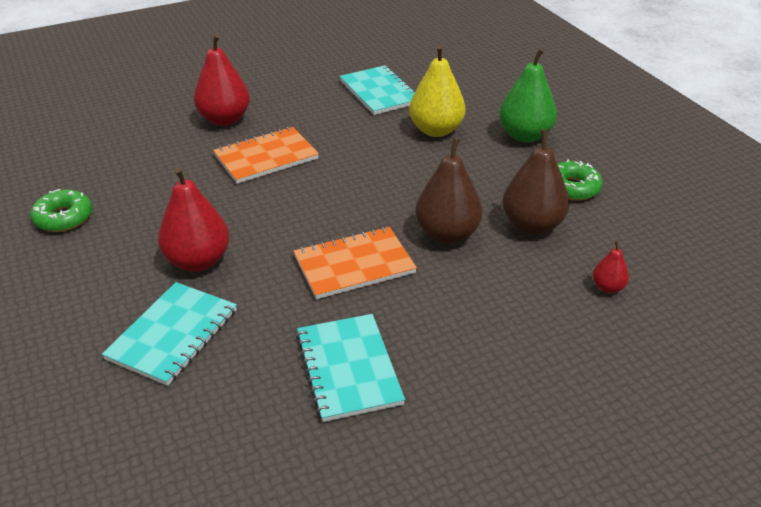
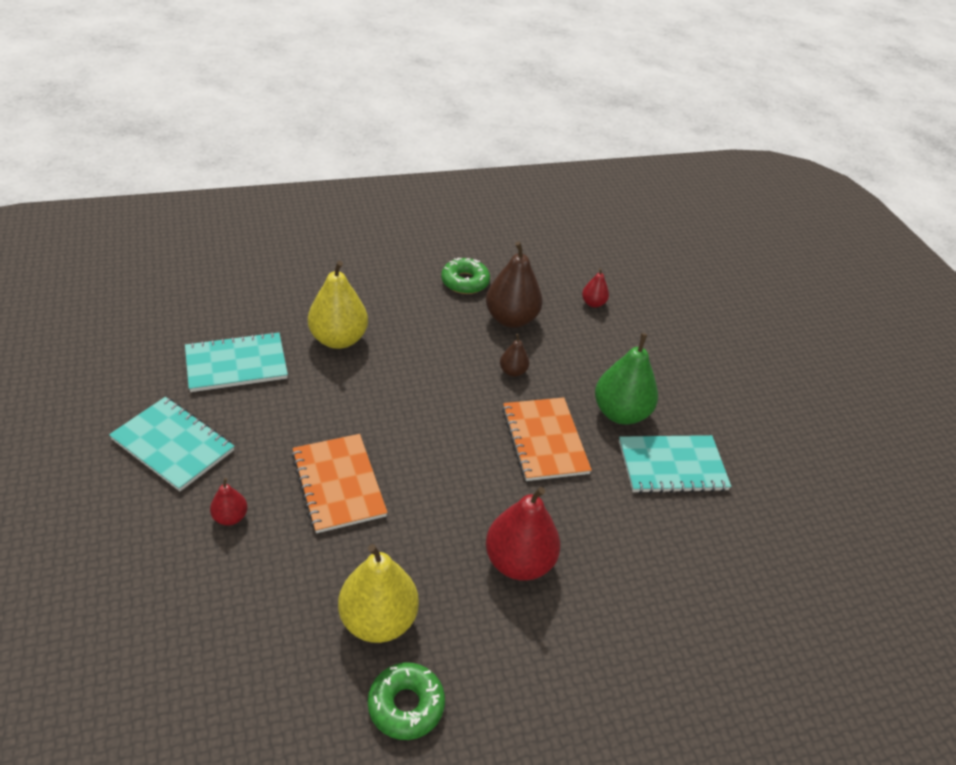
camera: 85 degrees left, 5 degrees up
turquoise notebook [102,282,237,386] -> turquoise notebook moved to [109,397,234,491]
red pear [194,34,250,126] -> red pear [210,478,247,526], size x0.49
brown pear [415,138,482,244] -> brown pear [500,334,529,377], size x0.49
green pear [499,48,557,143] -> green pear moved to [595,333,658,425]
none -> yellow pear [338,544,419,643]

